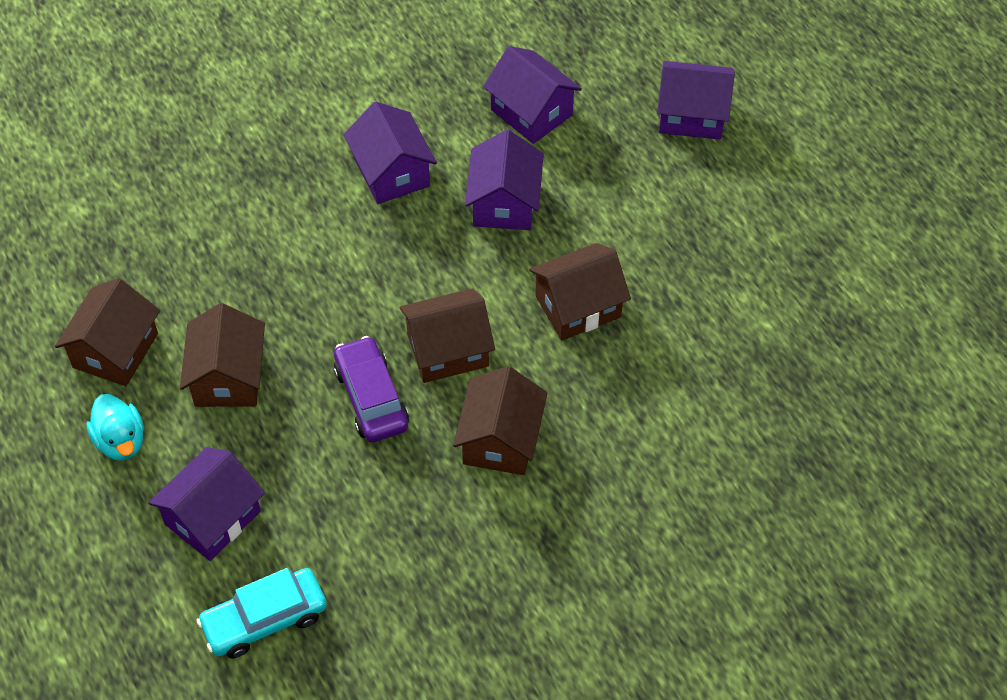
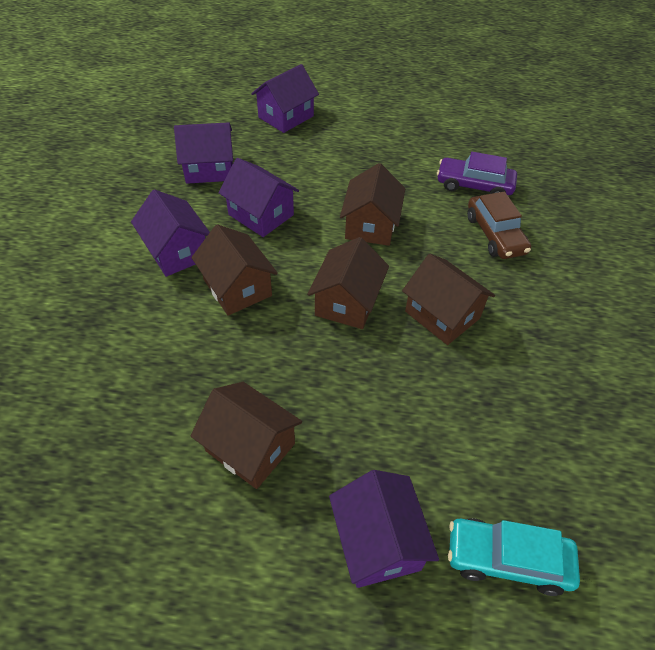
camera: 55 degrees left, 5 degrees down
brown house [55,278,160,386] -> brown house moved to [191,224,278,316]
turquoise duck [86,394,144,461] -> none
turquoise car [196,568,327,658] -> turquoise car turned 90 degrees clockwise [448,518,580,596]
purple car [334,336,409,442] -> purple car moved to [437,152,517,195]
purple house [343,102,437,204] -> purple house turned 45 degrees clockwise [131,189,210,277]
none -> brown car [467,192,531,259]

